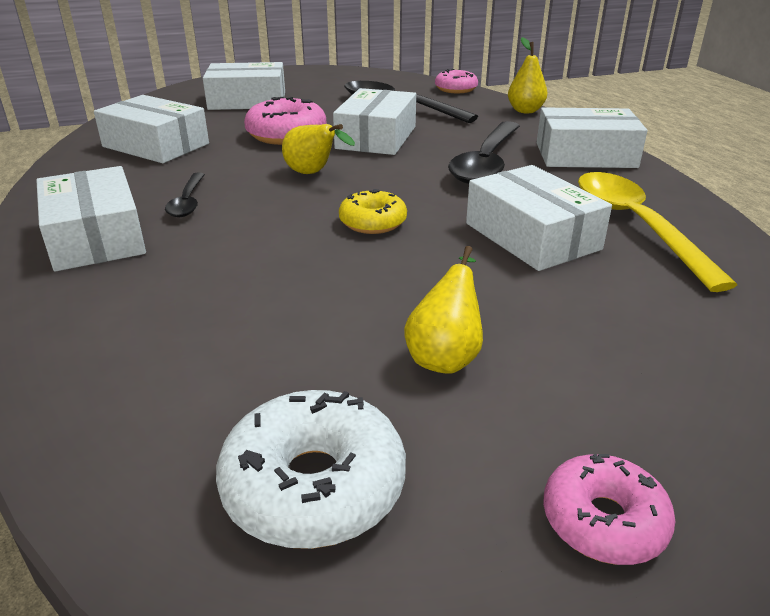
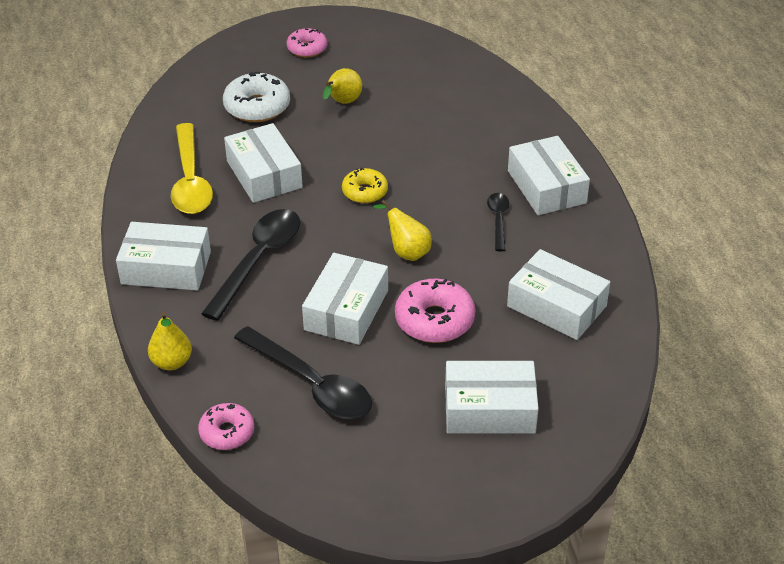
camera: 175 degrees left, 10 degrees up
white donut [216,390,406,549] -> white donut moved to [223,72,290,122]

